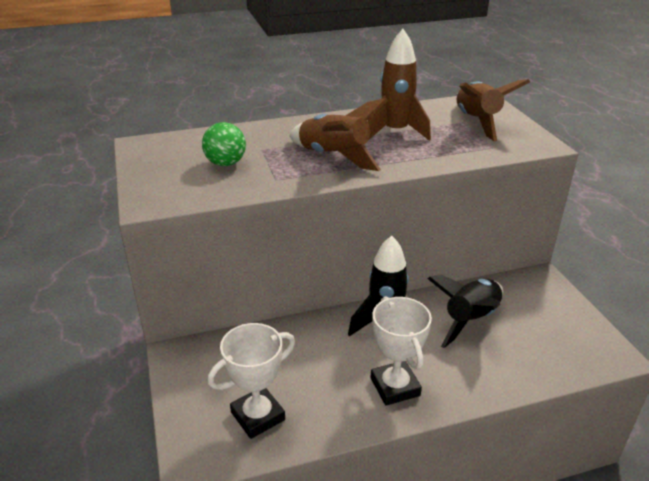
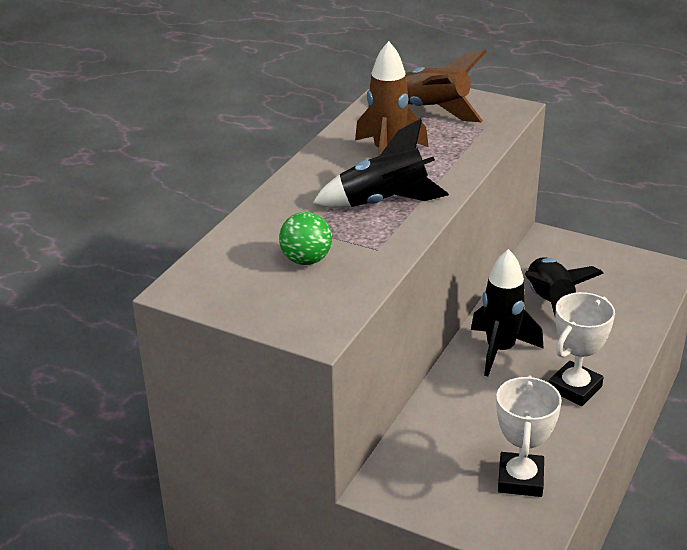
camera: 45 degrees left, 0 degrees up
brown rocket [289,98,388,171] -> black rocket [313,119,449,208]
white trophy [371,297,432,406] -> white trophy turned 75 degrees counterclockwise [549,292,615,406]

